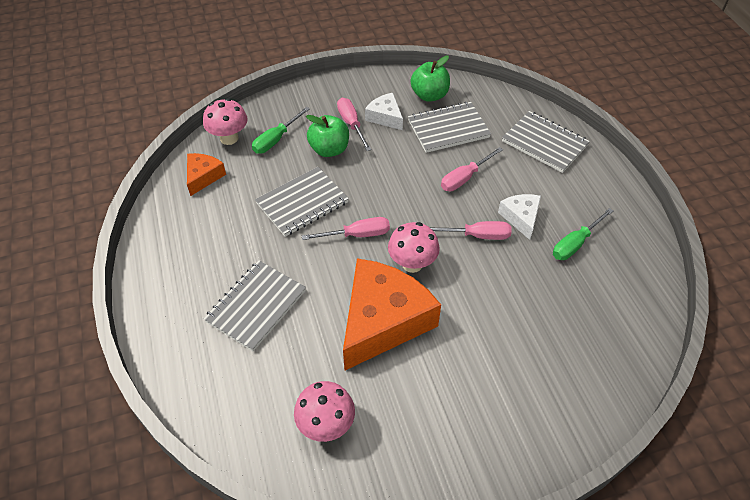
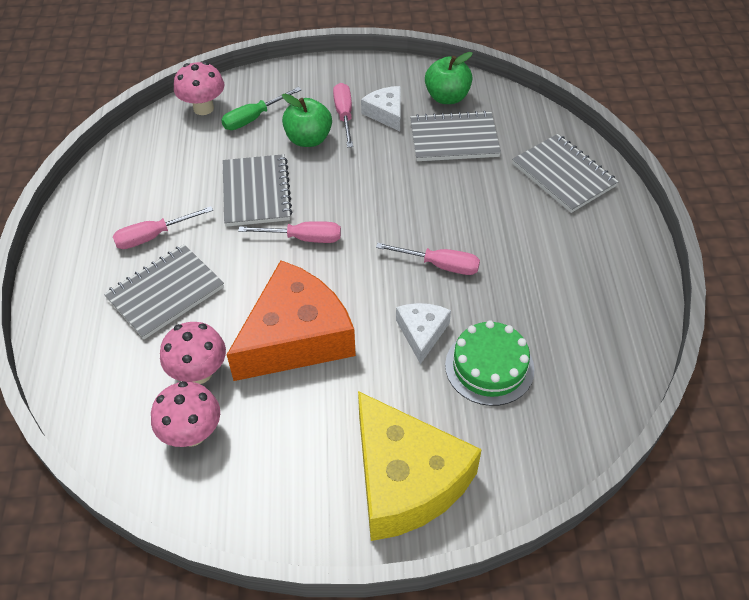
camera: 15 degrees right, 0 degrees up
orange cheese [187,153,226,196] -> none
grey notebook [255,167,349,237] -> grey notebook turned 75 degrees counterclockwise [223,154,292,227]
pink mushroom [388,222,440,273] -> pink mushroom moved to [160,322,226,384]
pink screwdriver [441,147,503,191] -> pink screwdriver moved to [113,206,213,249]
white cheese [498,194,541,240] -> white cheese moved to [396,303,451,364]
green screwdriver [553,208,613,260] -> none
none -> yellow cheese [358,391,482,541]
none -> green cake [445,320,534,406]

